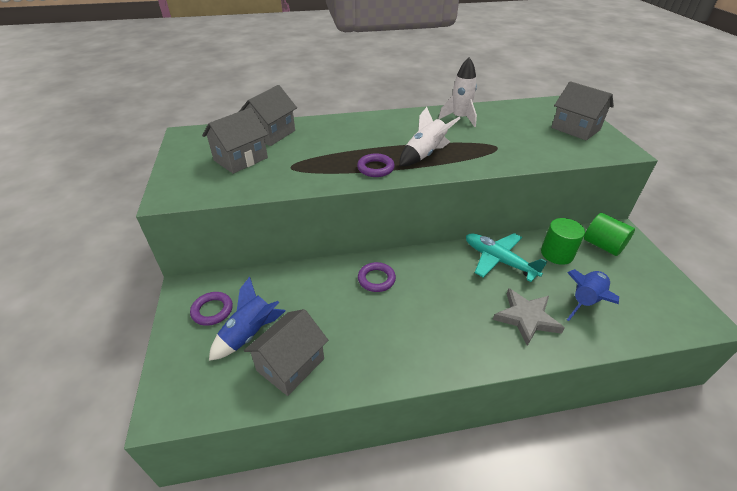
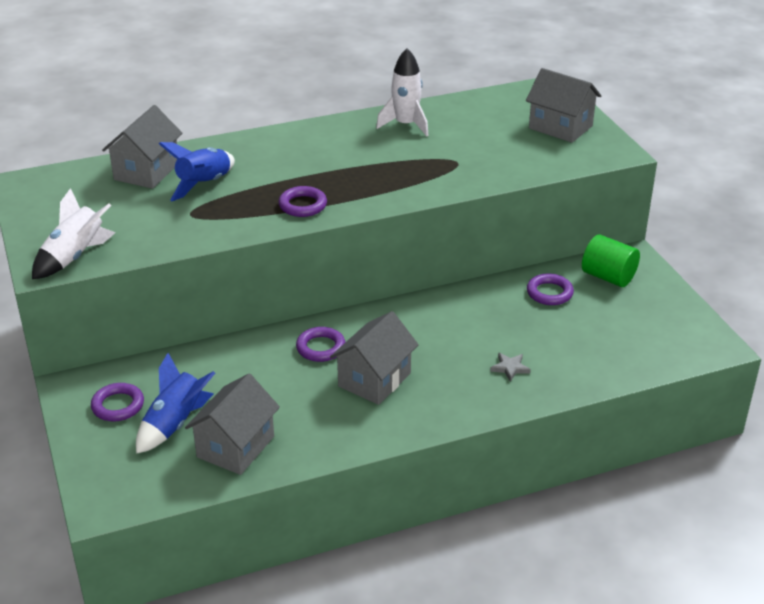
camera: 10 degrees left, 5 degrees down
grey house [202,108,268,174] -> grey house moved to [330,311,419,405]
white rocket [399,107,460,166] -> white rocket moved to [32,188,116,279]
turquoise plane [466,233,547,282] -> none
grey star [493,288,565,346] -> grey star [490,353,531,382], size x0.49
green cylinder [541,218,585,265] -> purple ring [527,274,574,305]
blue rocket [567,269,619,321] -> blue rocket moved to [159,142,235,201]

